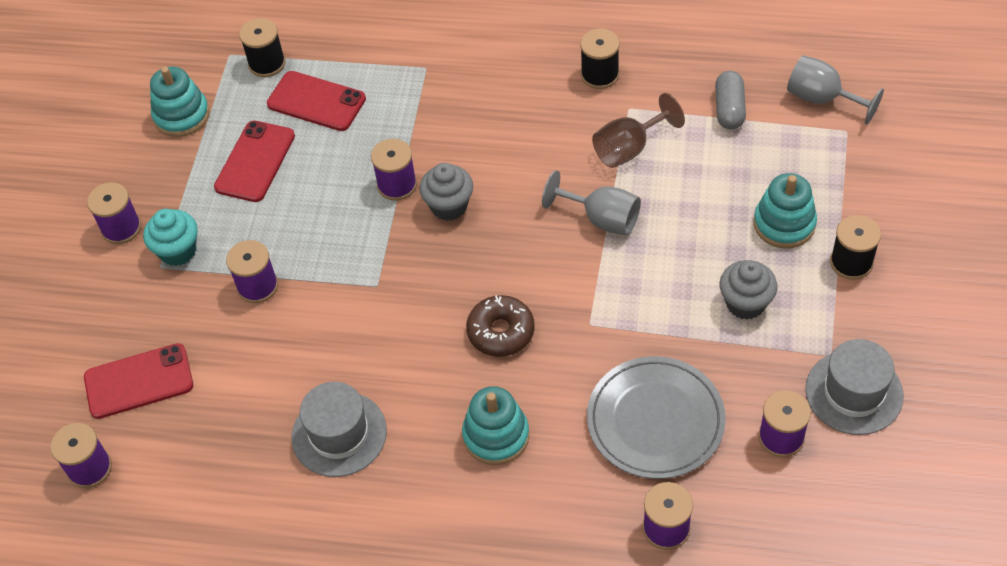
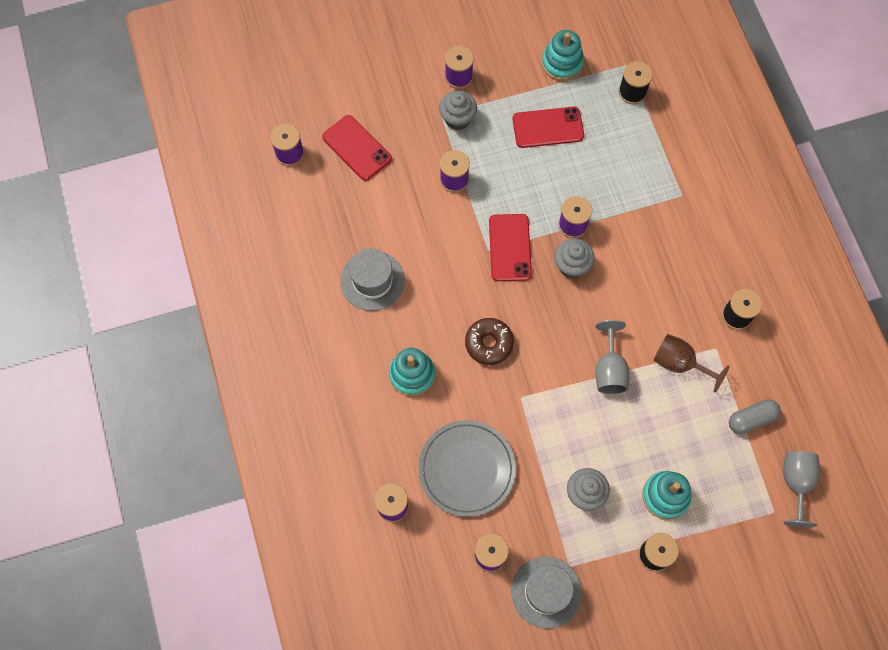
camera: 60 degrees right, 15 degrees up
turquoise cupcake [143,209,198,266] -> grey cupcake [439,91,477,130]
red phone [267,71,366,131] -> red phone moved to [489,214,532,281]

